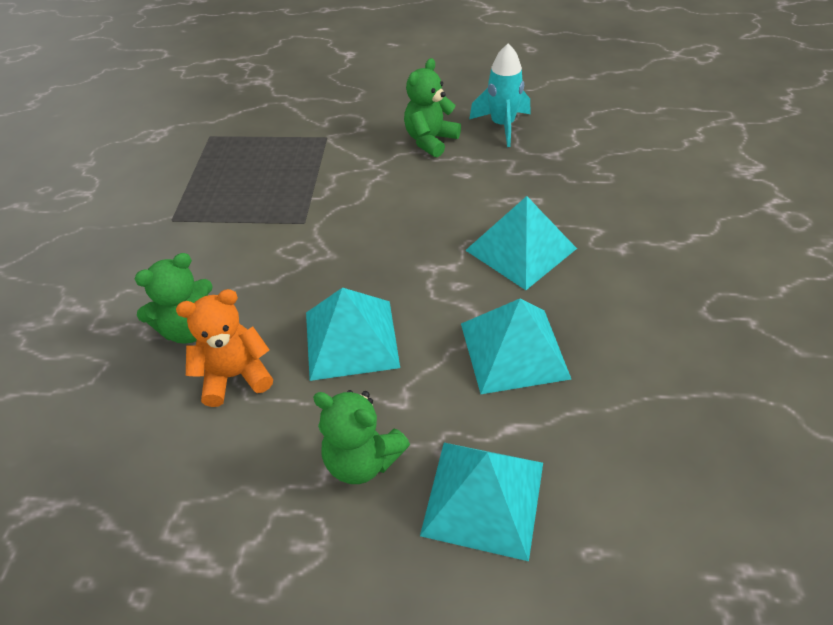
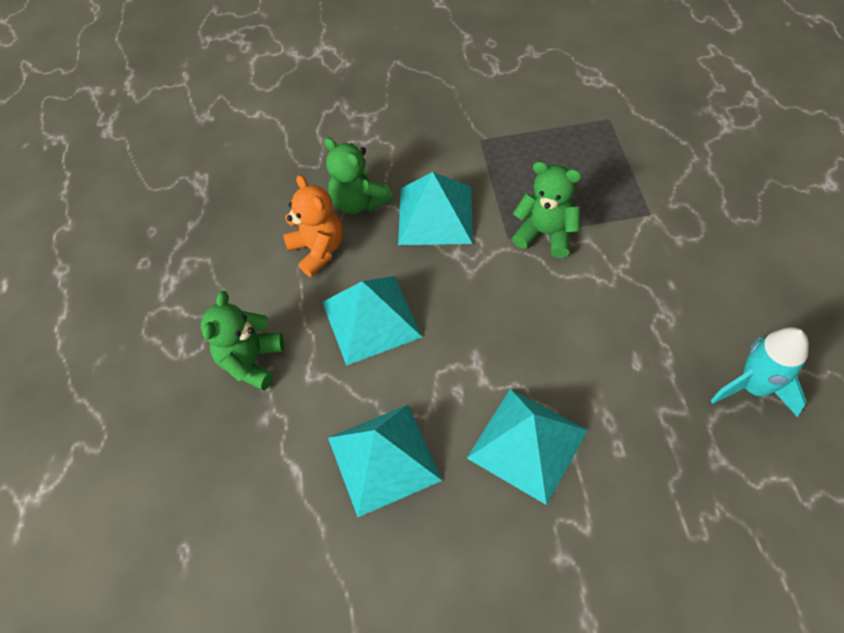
camera: 80 degrees right, 10 degrees up
green teddy bear [404,58,461,157] -> green teddy bear moved to [512,161,582,258]
turquoise pyramid [420,443,543,561] -> turquoise pyramid moved to [398,172,473,245]

